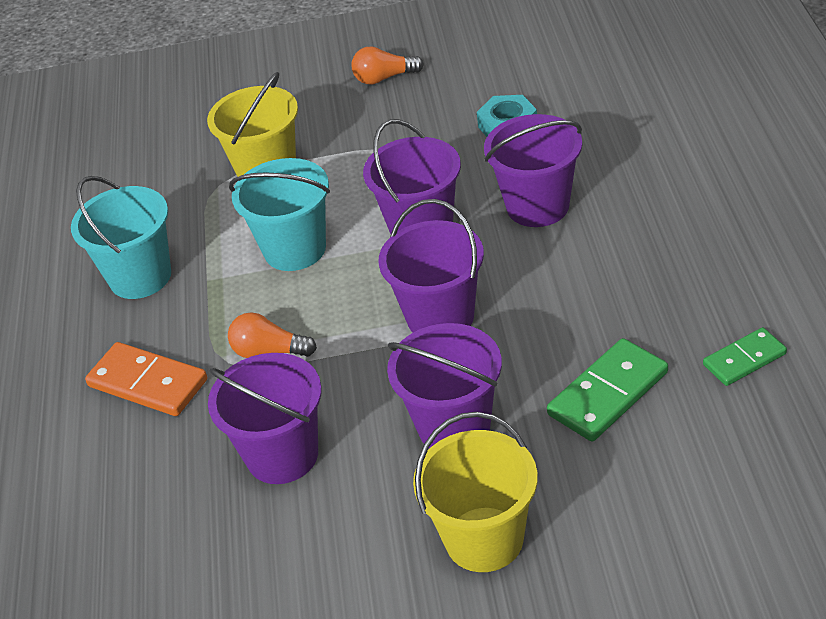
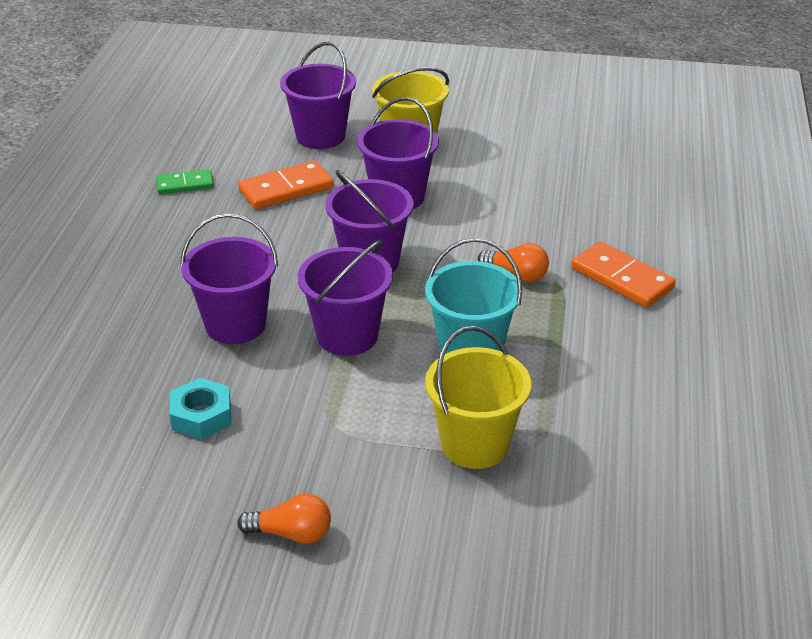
camera: 170 degrees left, 5 degrees down
turquoise bucket [71,176,171,299] -> none
purple bucket [208,353,322,484] -> purple bucket moved to [280,42,356,149]
green domino [547,338,668,442] -> orange domino [238,160,334,209]

